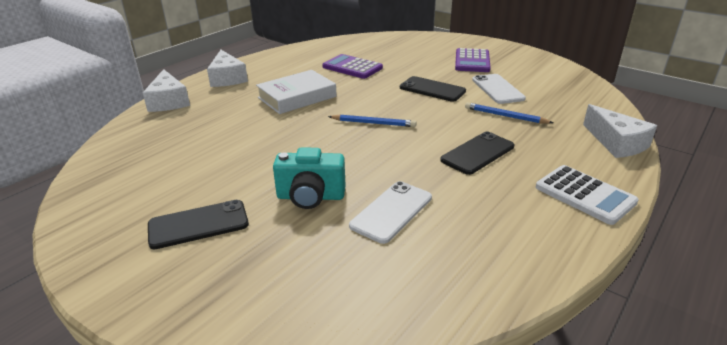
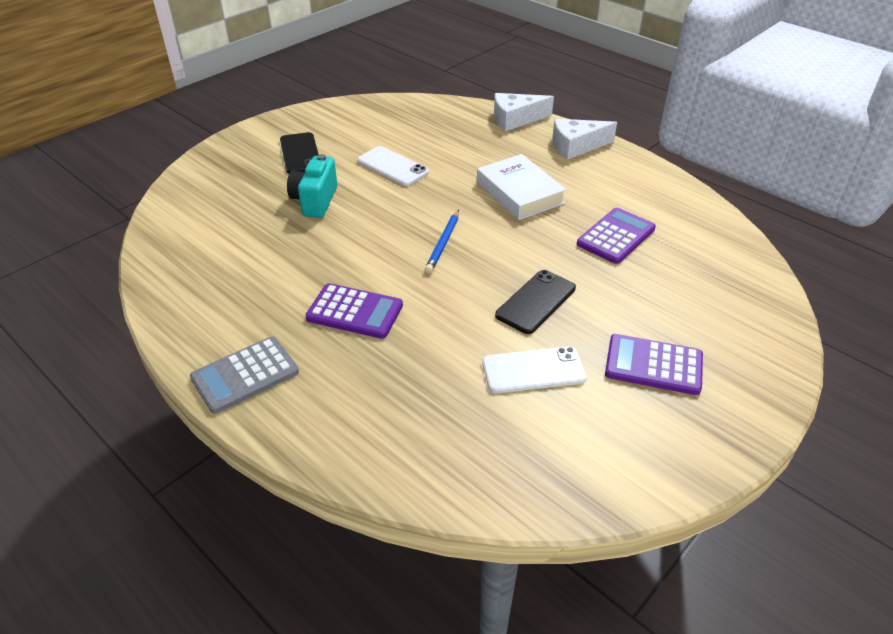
camera: 95 degrees right, 10 degrees up
white phone [349,181,432,244] -> white phone moved to [357,146,429,186]
black phone [440,131,514,175] -> purple calculator [305,283,403,339]
blue pencil [465,102,553,123] -> none
white calculator [536,165,639,225] -> grey calculator [190,337,299,414]
white cheese [583,104,657,158] -> none

